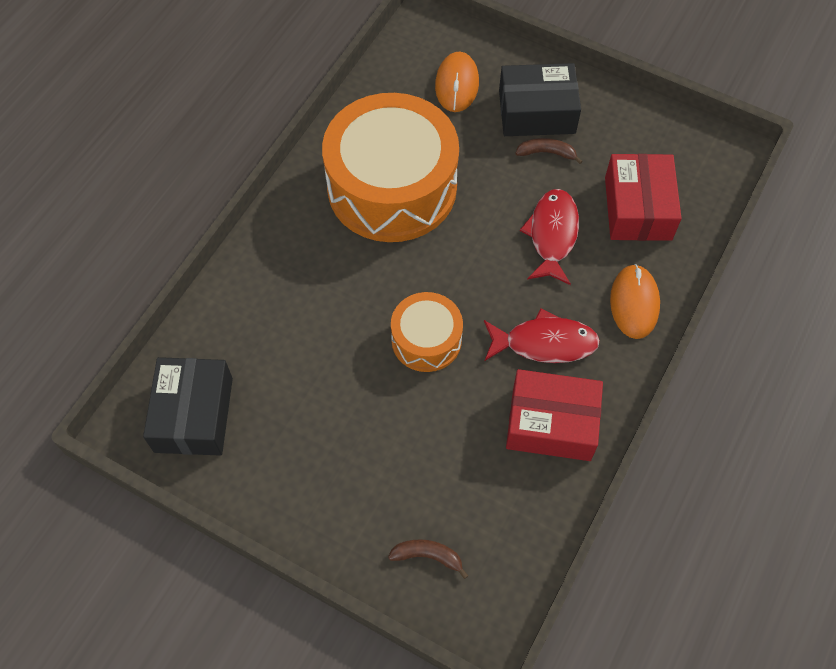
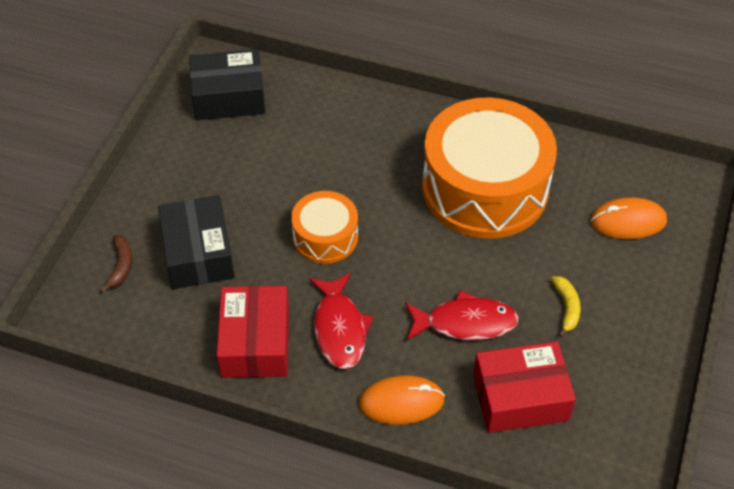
camera: 80 degrees right, 10 degrees down
black box [499,63,581,136] -> black box moved to [158,195,235,289]
brown banana [515,138,583,164] -> yellow banana [551,276,580,337]

